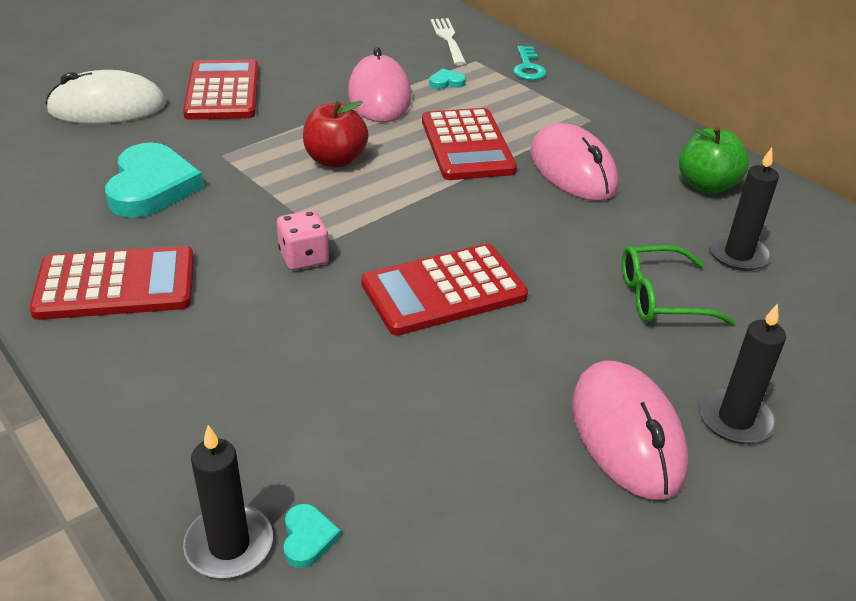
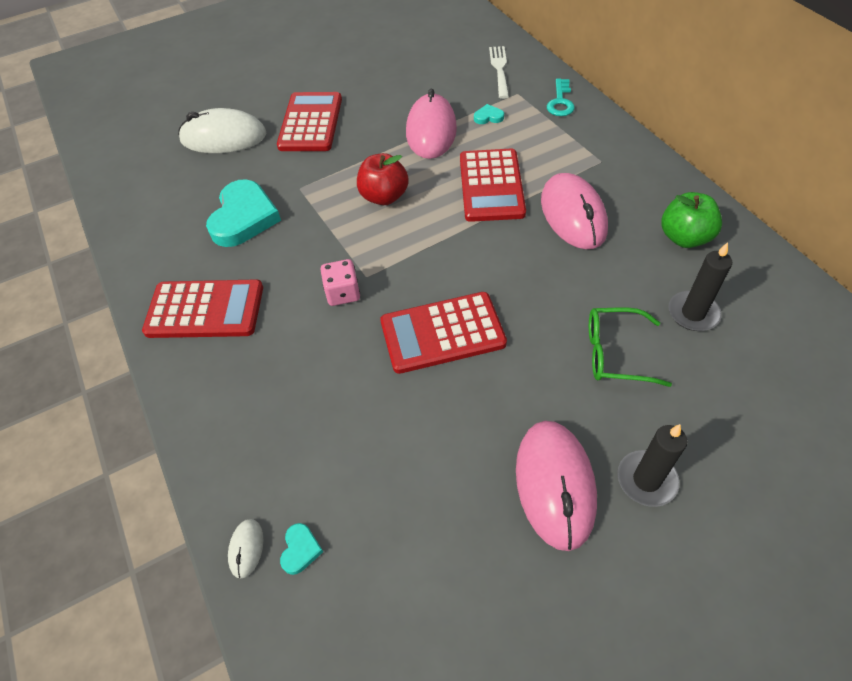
camera: 15 degrees right, 15 degrees up
black candle [183,425,273,578] -> white mouse [228,519,263,579]

